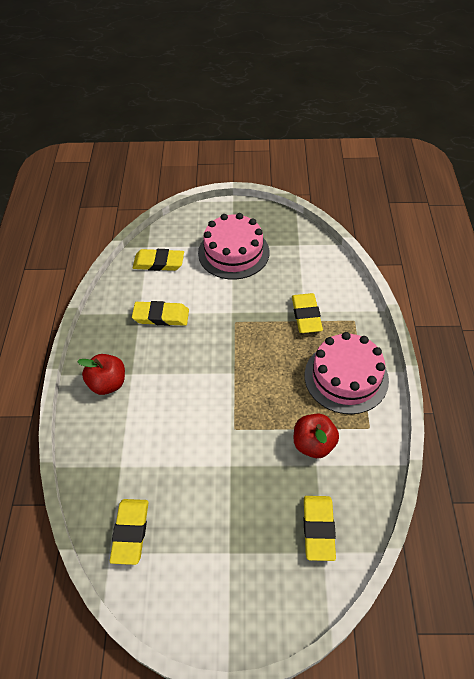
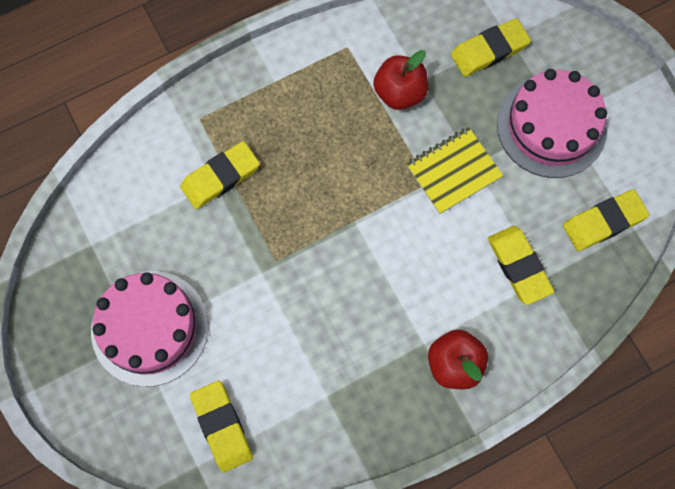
camera: 120 degrees left, 20 degrees up
yellow eraser [132,301,189,326] -> yellow eraser moved to [488,226,554,305]
pink cake [305,332,389,414] -> pink cake moved to [497,69,607,178]
none -> yellow notebook [406,127,503,214]

